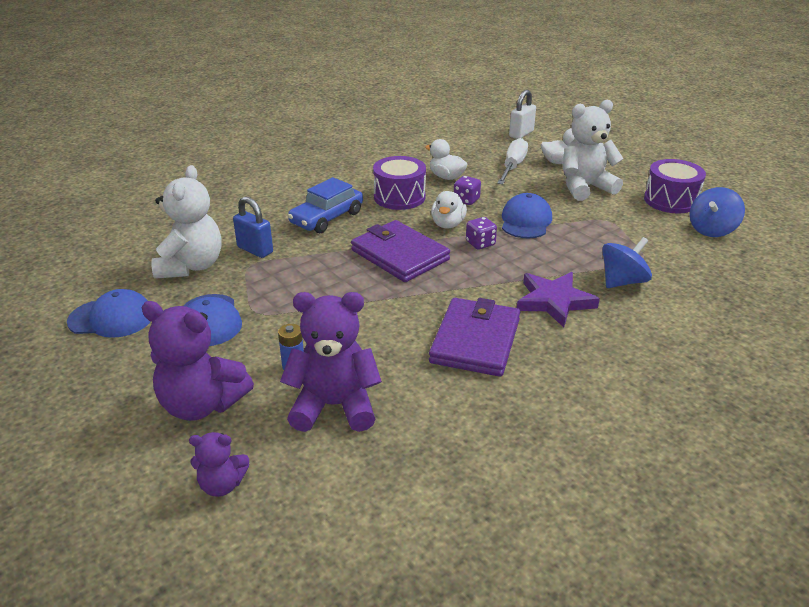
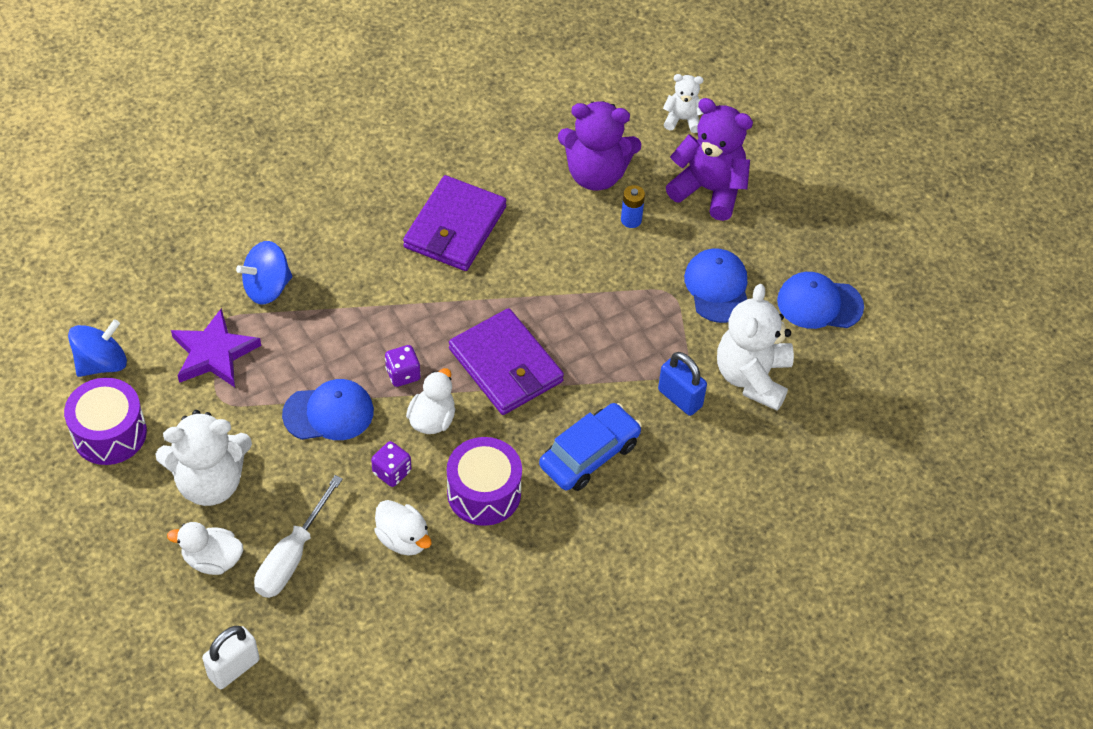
camera: 175 degrees left, 20 degrees up
purple teddy bear [189,432,249,497] -> white teddy bear [663,74,704,133]
blue cap [502,193,552,238] -> blue cap turned 120 degrees counterclockwise [282,379,374,440]
purple star [517,272,600,328] -> purple star moved to [171,308,261,387]

